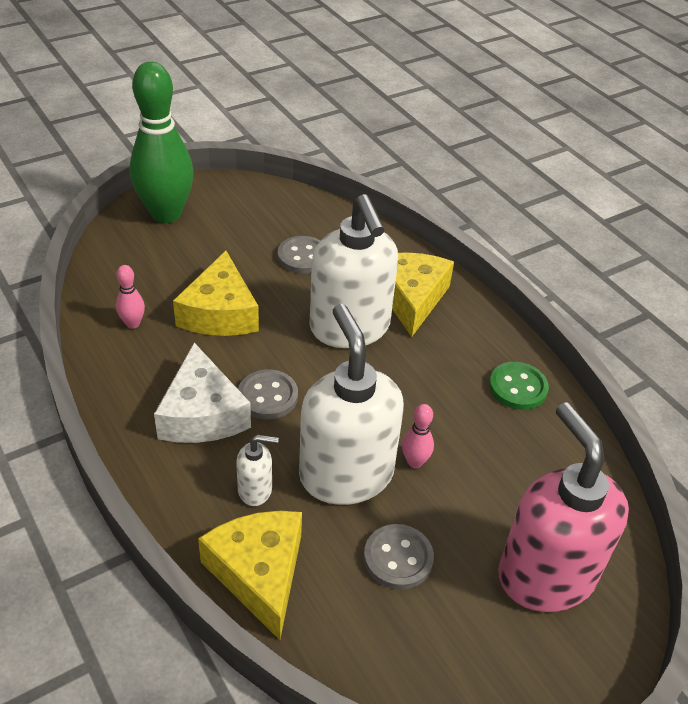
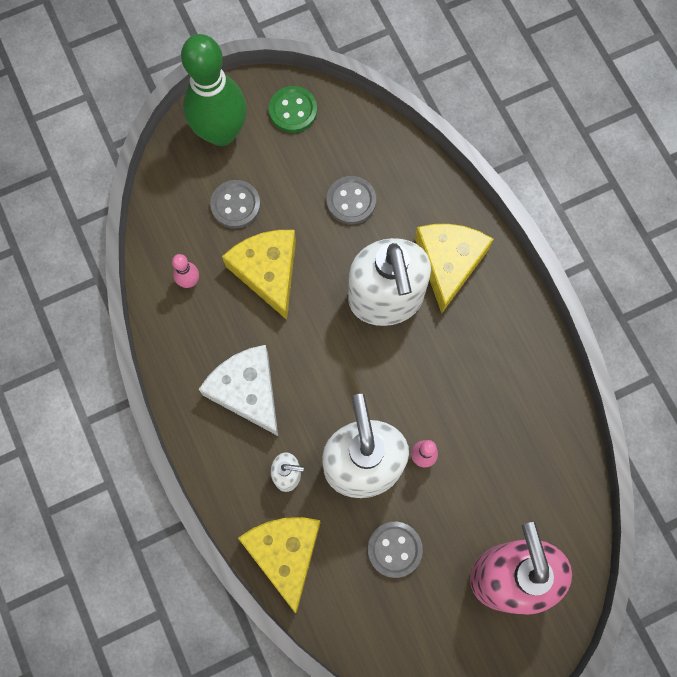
camera: 10 degrees right, 30 degrees up
white cheese [154,343,251,443] -> white cheese turned 150 degrees clockwise [199,345,278,436]
yellow cheese [173,251,259,336] -> yellow cheese turned 150 degrees clockwise [222,230,296,320]
grey button [238,369,298,419] -> grey button moved to [210,180,261,229]
green button [489,362,549,410] -> green button moved to [269,86,317,133]

